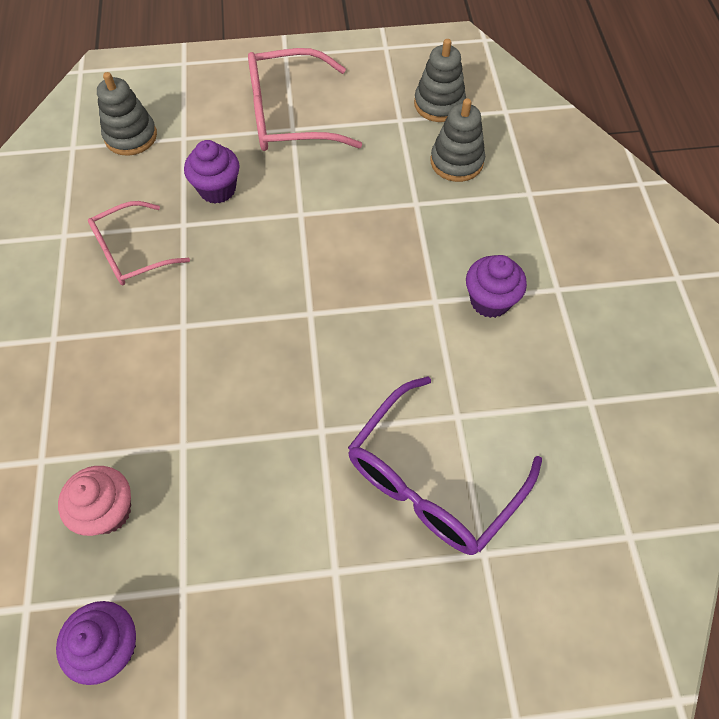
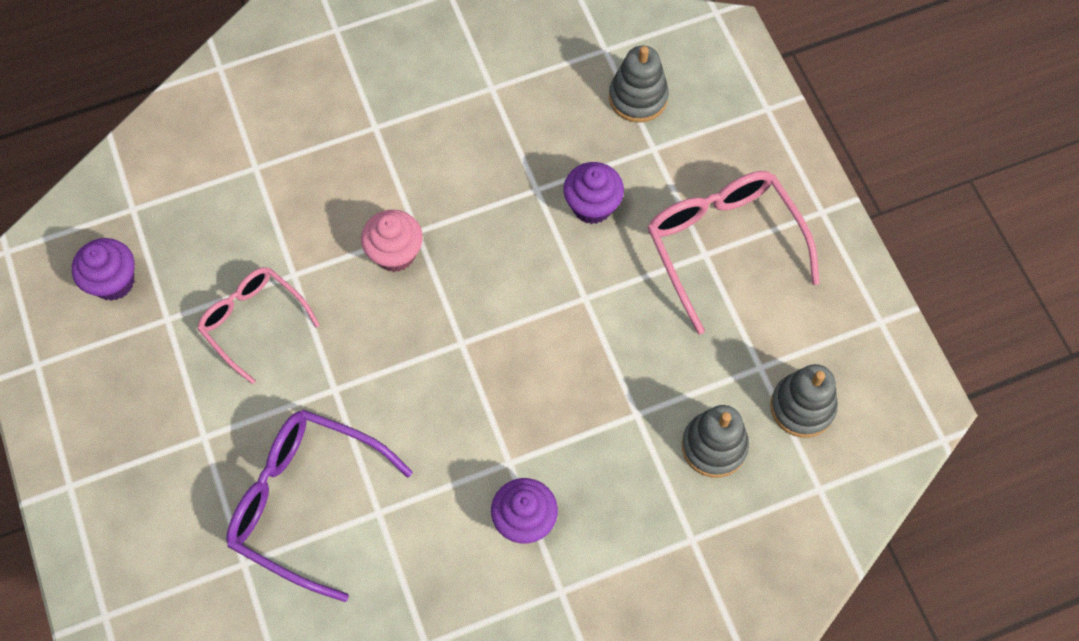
camera: 75 degrees right, 5 degrees up
pink cupcake [58,466,131,536] -> pink cupcake moved to [361,210,423,272]
pink glasses [88,201,190,285] -> pink glasses moved to [197,267,320,384]

